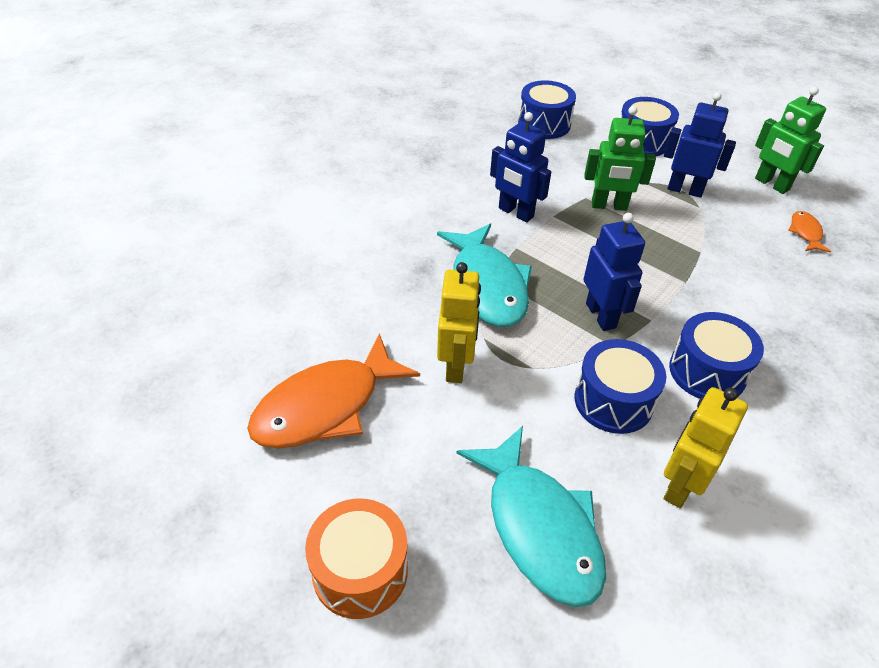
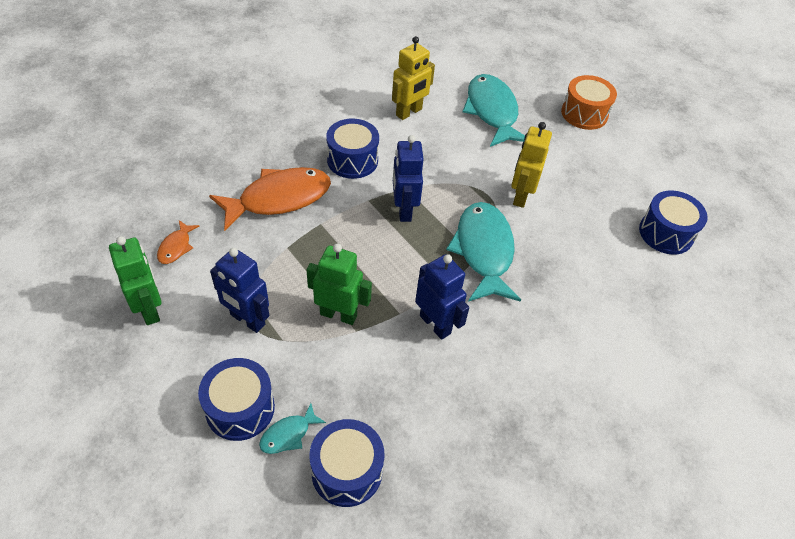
camera: 170 degrees left, 5 degrees up
orange fish [247,333,420,448] -> orange fish moved to [209,167,331,231]
blue drum [574,339,666,434] -> blue drum moved to [639,191,708,255]
none -> turquoise fish [259,403,326,454]

